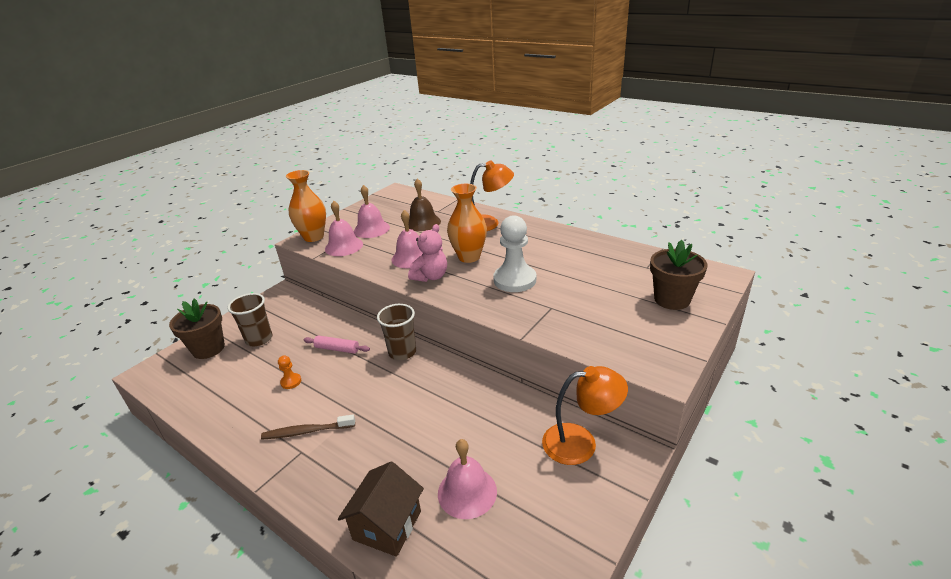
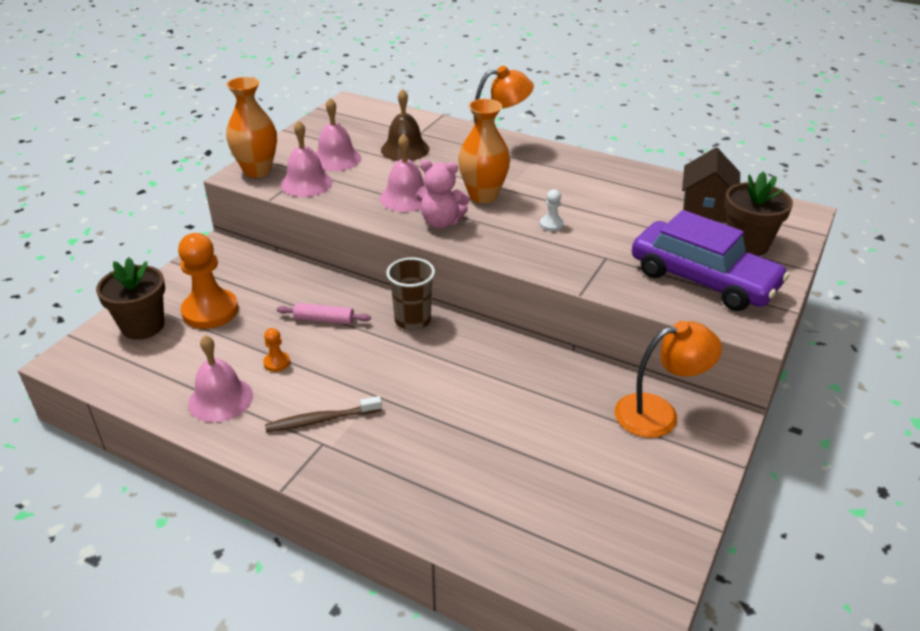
camera: 10 degrees left, 5 degrees up
brown cup [227,293,273,346] -> orange pawn [178,233,238,329]
brown house [338,461,424,557] -> brown house moved to [682,148,740,223]
pink teddy bear [408,224,447,282] -> pink teddy bear turned 75 degrees clockwise [416,160,470,228]
pink bell [438,439,497,519] -> pink bell moved to [188,335,253,422]
white pawn [493,215,536,292] -> white pawn [540,189,564,231], size x0.44
none -> purple car [632,210,789,311]

